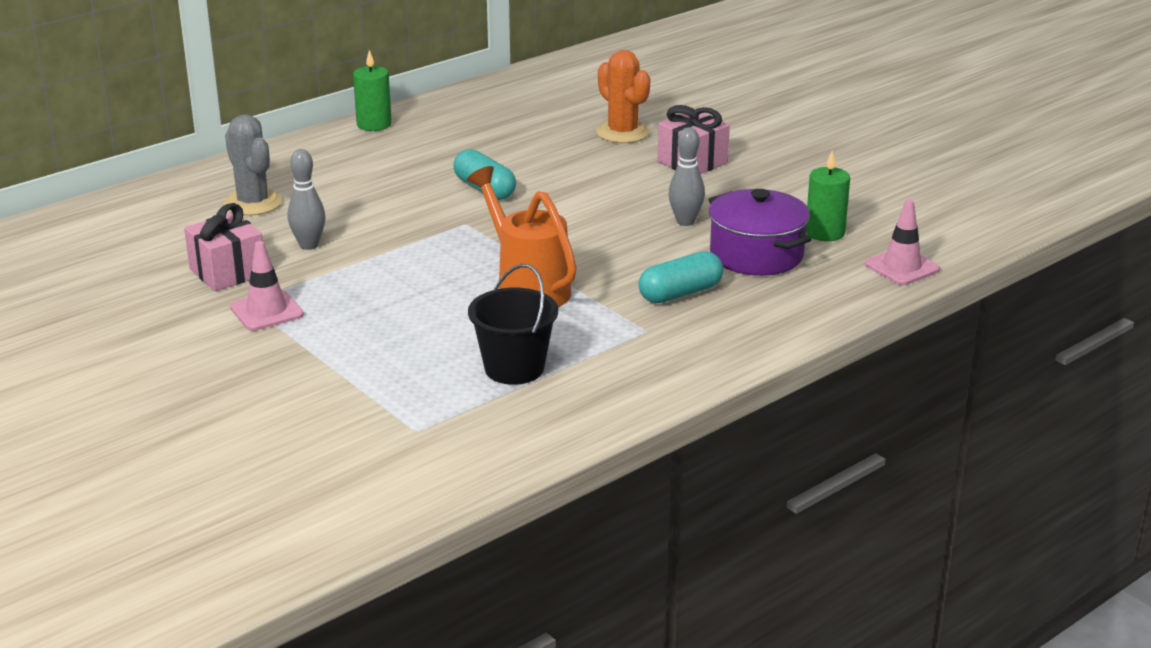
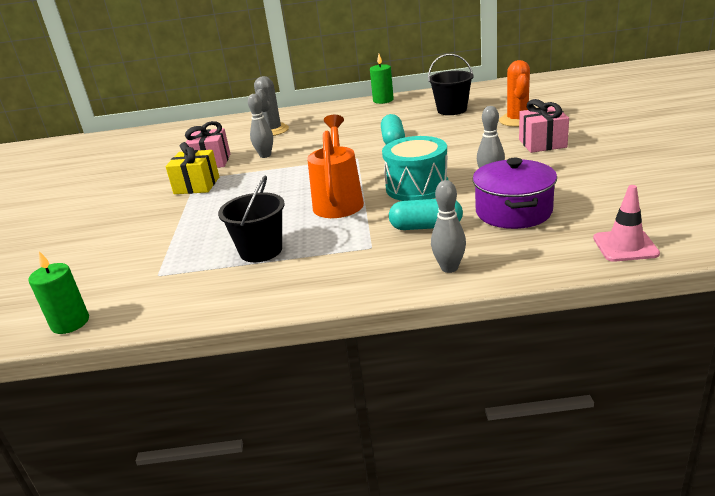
camera: 40 degrees right, 0 degrees up
pink traffic cone [230,241,304,331] -> yellow gift [166,142,219,194]
green candle [806,151,850,241] -> green candle moved to [28,251,89,334]
none -> turquoise drum [382,136,448,201]
none -> black bucket [428,54,474,115]
none -> grey bowling pin [431,180,466,273]

